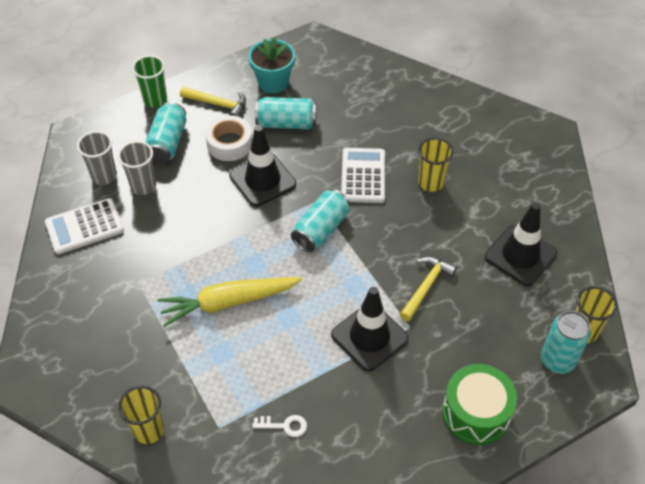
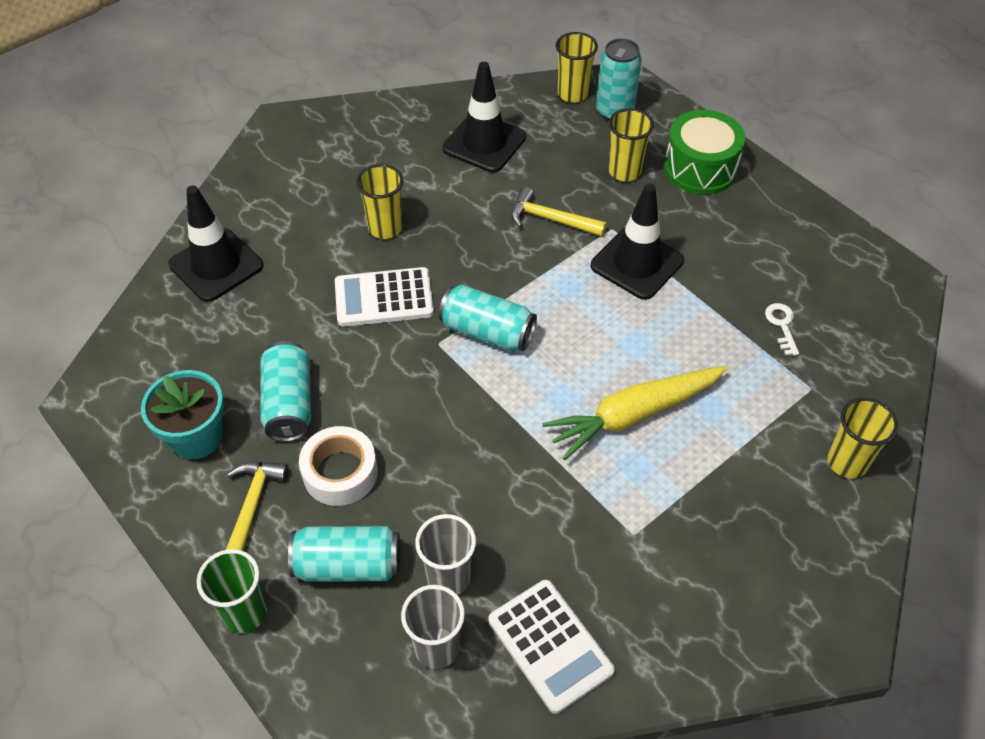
camera: 100 degrees left, 0 degrees up
yellow carrot [157,277,302,327] -> yellow carrot turned 90 degrees clockwise [542,366,727,460]
black traffic cone [229,125,296,207] -> black traffic cone moved to [169,186,264,302]
none -> yellow cup [609,108,654,181]

